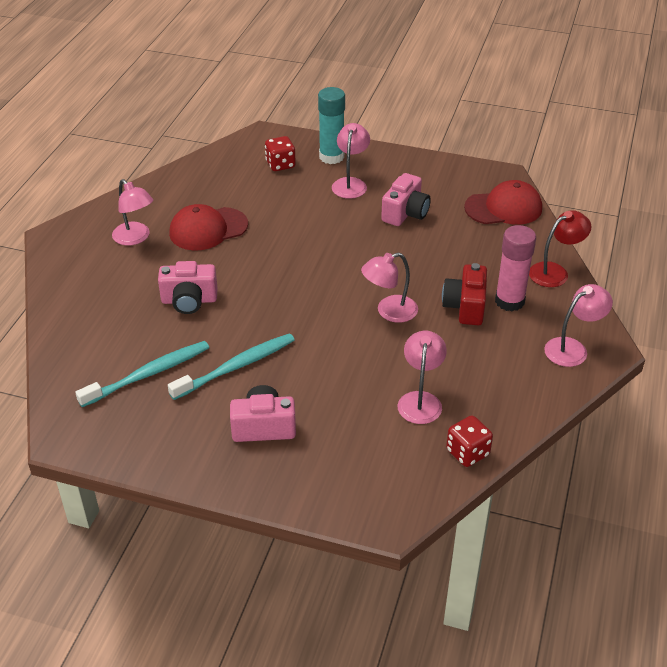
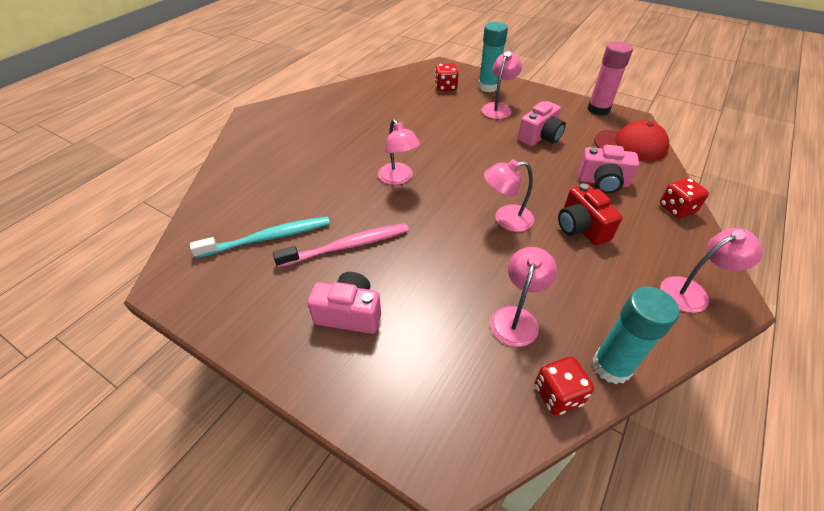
camera: 15 degrees right, 5 degrees up
pink lamp [112,179,153,246] -> pink lamp moved to [378,119,420,185]
pink camera [158,261,217,314] -> pink camera moved to [578,145,639,194]
turquoise toothbrush [168,333,295,400] -> pink toothbrush [273,223,409,268]
red cap [169,204,248,251] -> none
red camera [442,263,487,325] -> red camera turned 45 degrees counterclockwise [558,183,622,245]
pink glue stick [495,225,536,311] -> pink glue stick moved to [587,42,633,116]
red lamp [529,210,591,287] -> red dice [660,178,709,218]
none -> turquoise glue stick [592,286,679,384]

